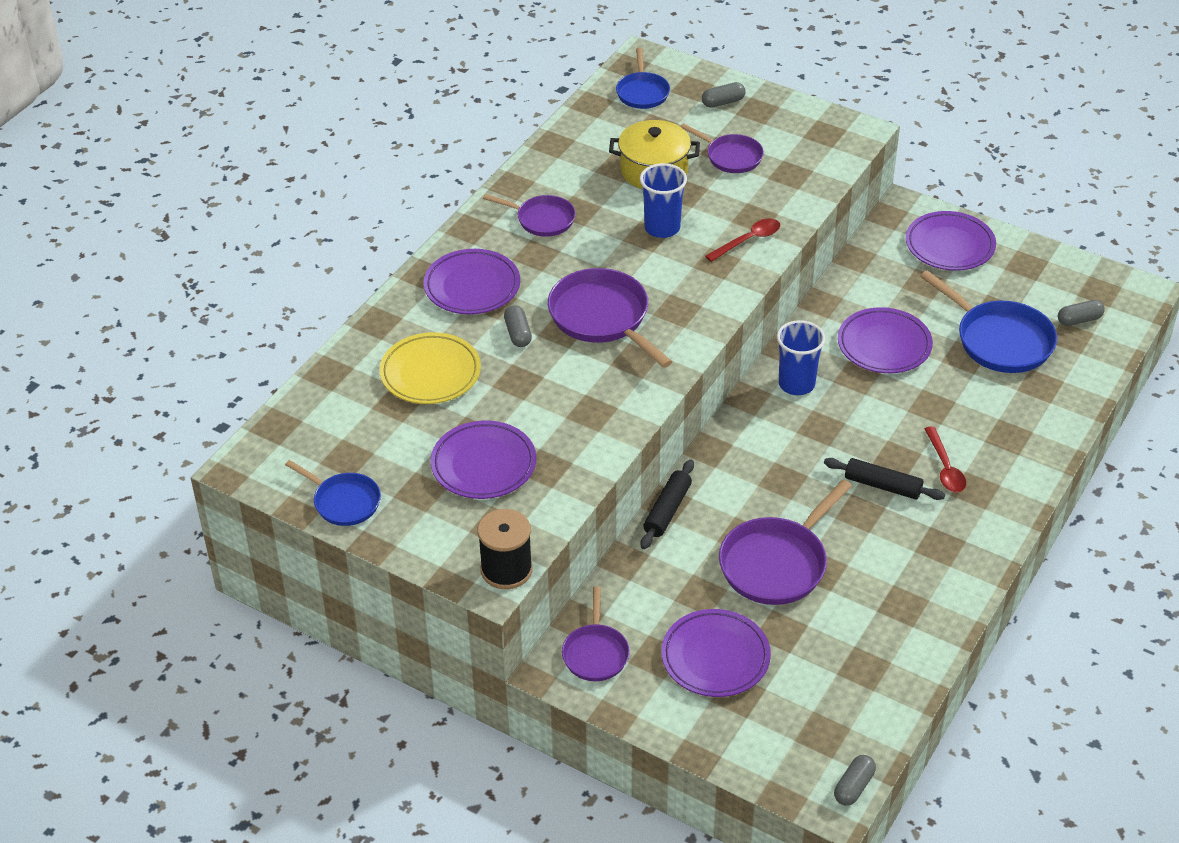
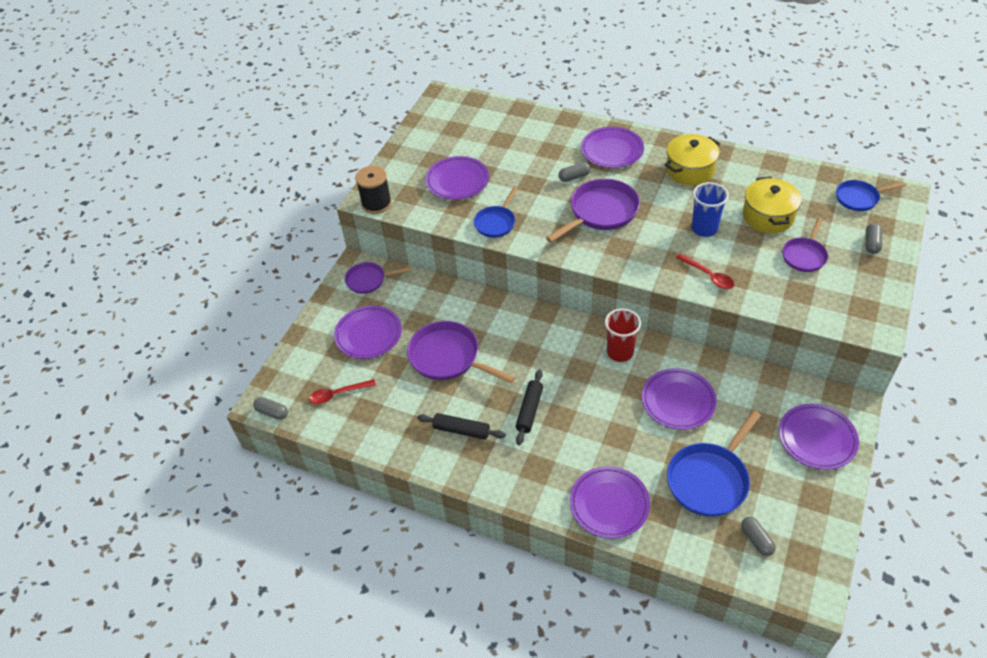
camera: 85 degrees right, 5 degrees up
blue pan [285,460,381,526] -> blue pan moved to [474,187,517,238]
yellow plate [380,332,481,404] -> none
purple pan [483,194,576,237] -> yellow pot [665,134,720,185]
black rolling pin [641,459,694,549] -> black rolling pin moved to [417,413,506,439]
grey capsule [702,82,746,108] -> grey capsule turned 45 degrees clockwise [866,223,882,254]
blue cup [777,320,825,395] -> red cup [605,309,641,362]
red spoon [925,426,966,492] -> red spoon moved to [309,379,376,404]
none -> purple plate [570,466,650,539]

